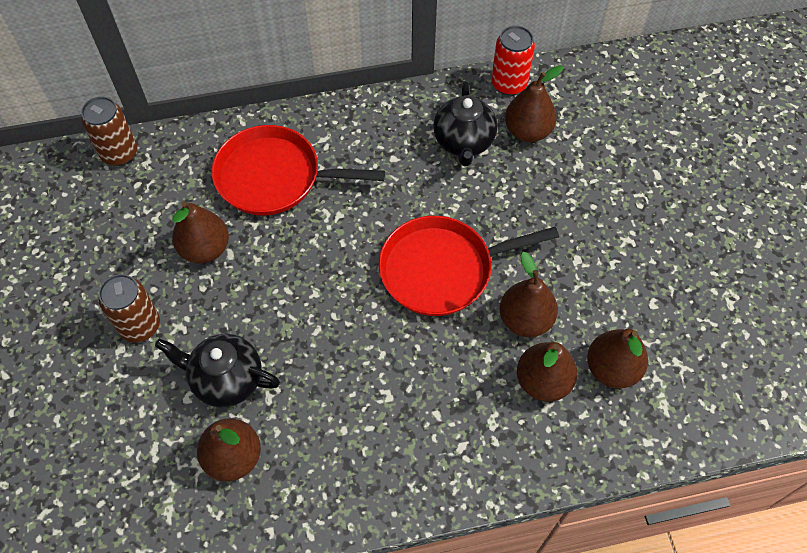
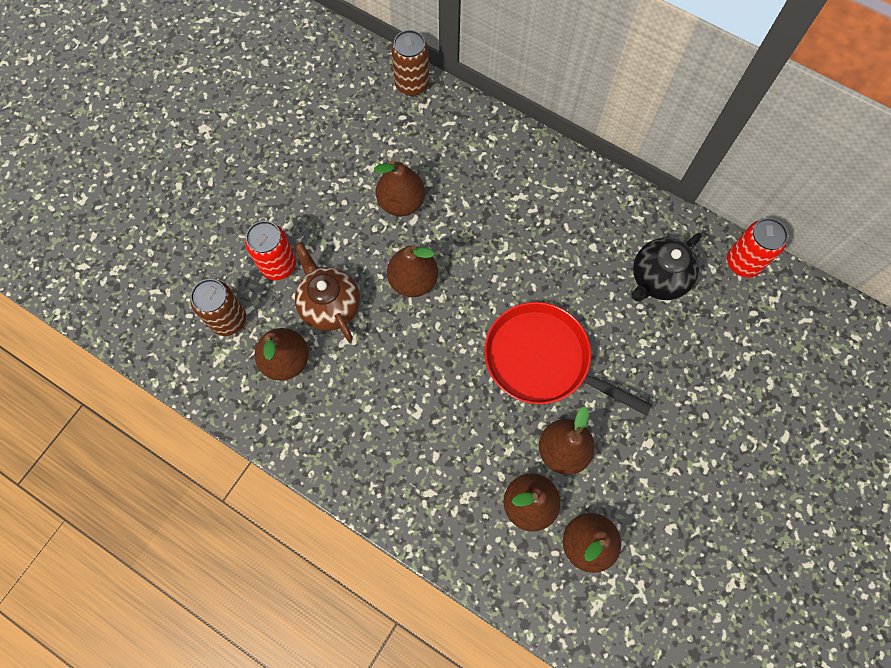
camera: 45 degrees right, 10 degrees up
brown can [99,274,160,342] -> brown can moved to [191,279,246,336]
black teapot [155,334,280,407] -> brown teapot [295,242,360,341]
red pan [212,125,385,216] -> none
brown pear [505,65,563,142] -> brown pear moved to [387,245,438,297]
none -> red can [245,221,296,280]

